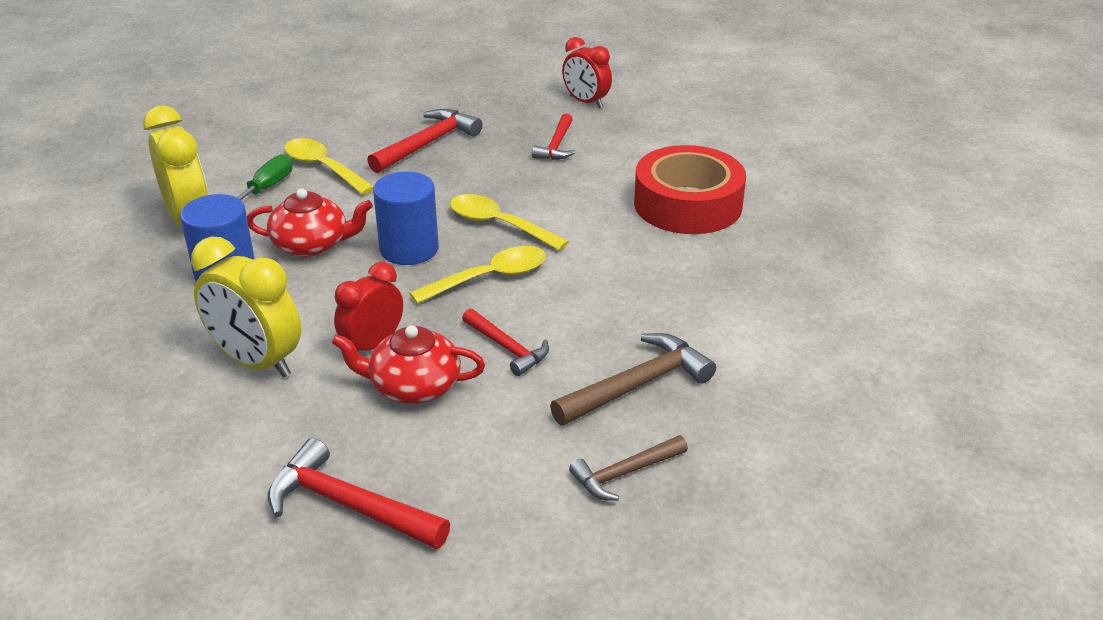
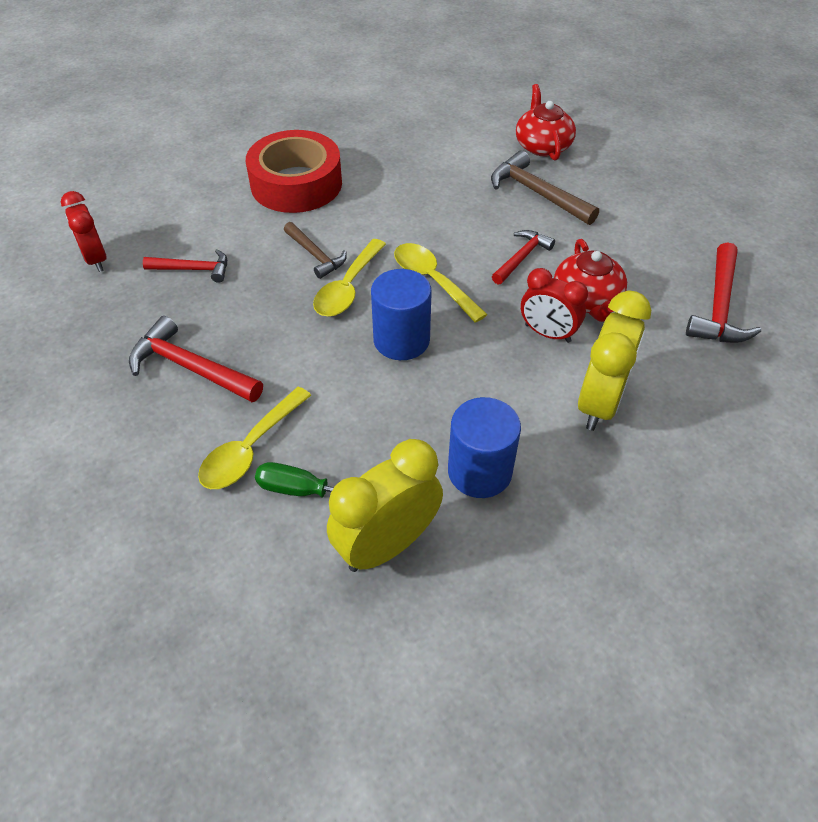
camera: 100 degrees left, 15 degrees up
red teapot [247,188,373,257] -> red teapot moved to [516,84,576,161]
red clock [562,37,612,108] -> red clock turned 120 degrees clockwise [61,191,107,272]
brown hammer [569,435,688,501] -> brown hammer moved to [284,222,347,279]

